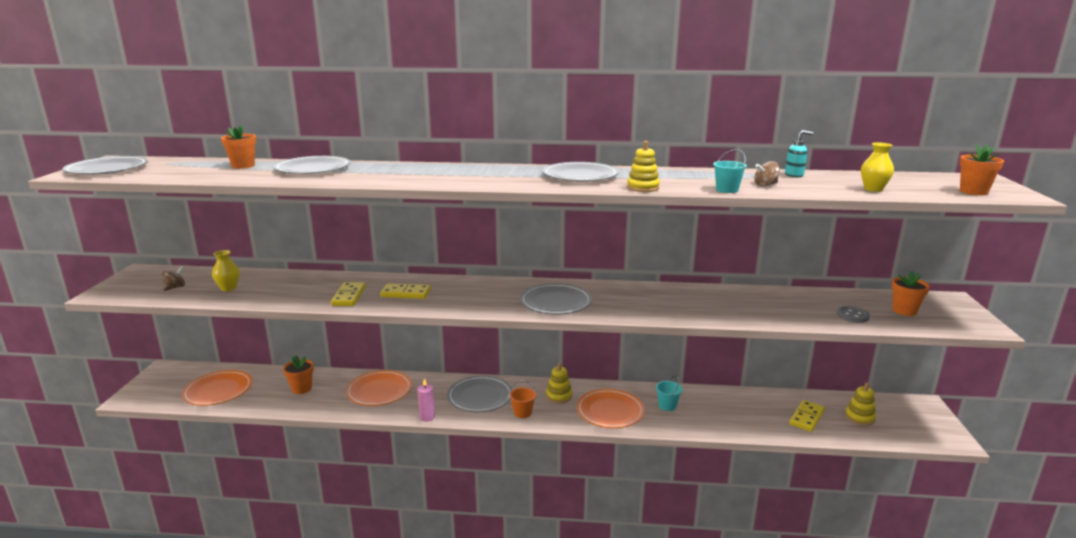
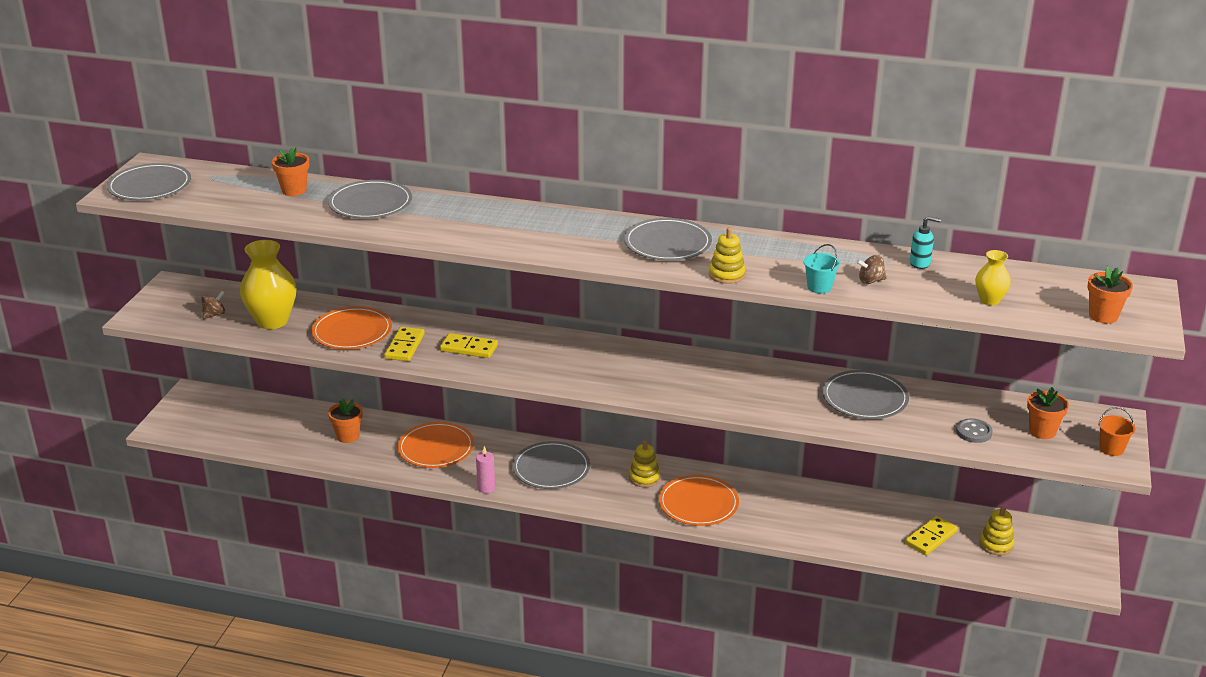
camera: 10 degrees right, 10 degrees up
orange plate [182,370,252,406] -> orange plate moved to [311,306,392,350]
yellow vase [212,250,239,291] -> yellow vase [240,240,296,329], size x1.91
orange bucket [509,380,536,418] -> orange bucket moved to [1098,407,1135,456]
grey plate [520,283,592,315] -> grey plate moved to [823,370,909,419]
turquoise bucket [656,376,683,411] -> none

